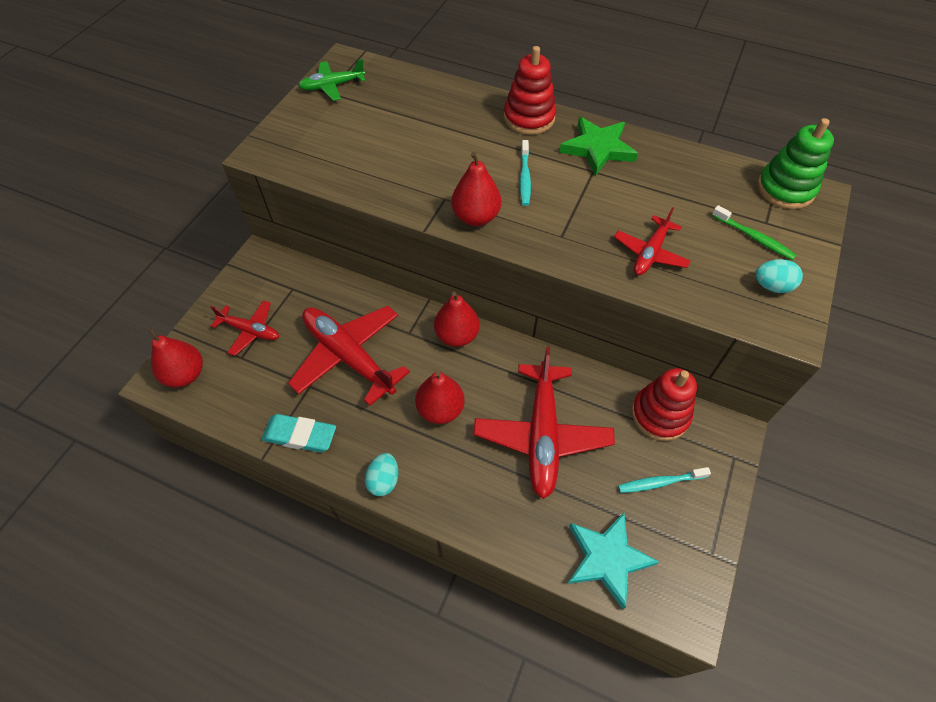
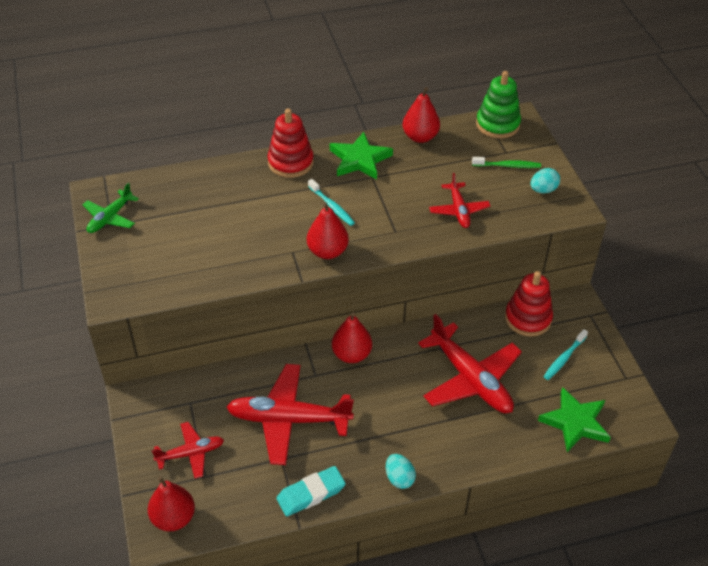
camera: 40 degrees left, 10 degrees down
red pear [415,371,465,424] -> red pear moved to [403,87,440,143]
turquoise star [568,513,659,609] -> green star [538,387,611,452]

